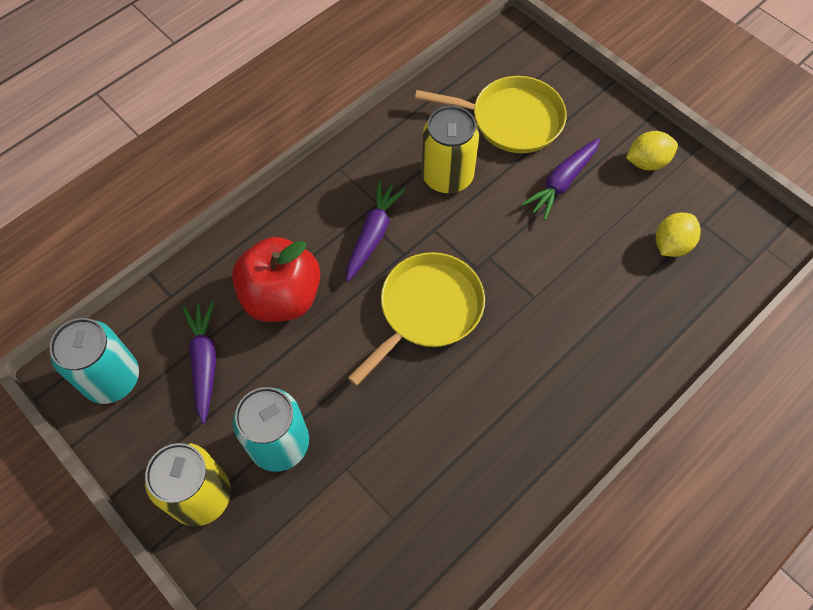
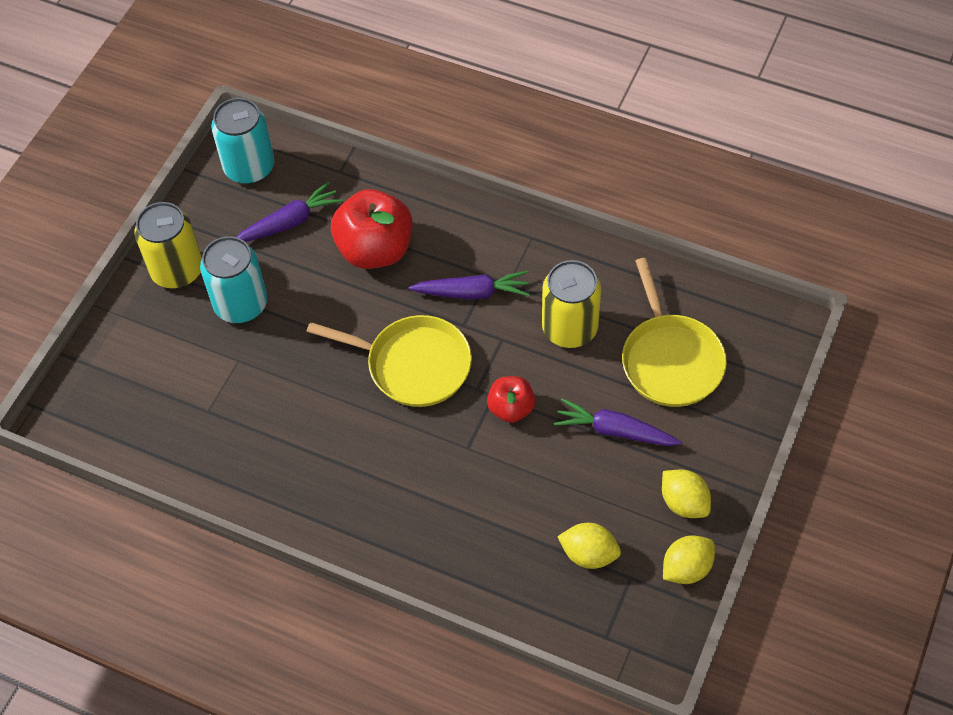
camera: 70 degrees right, 5 degrees down
none -> red apple [487,376,535,423]
none -> yellow lemon [663,535,715,584]

